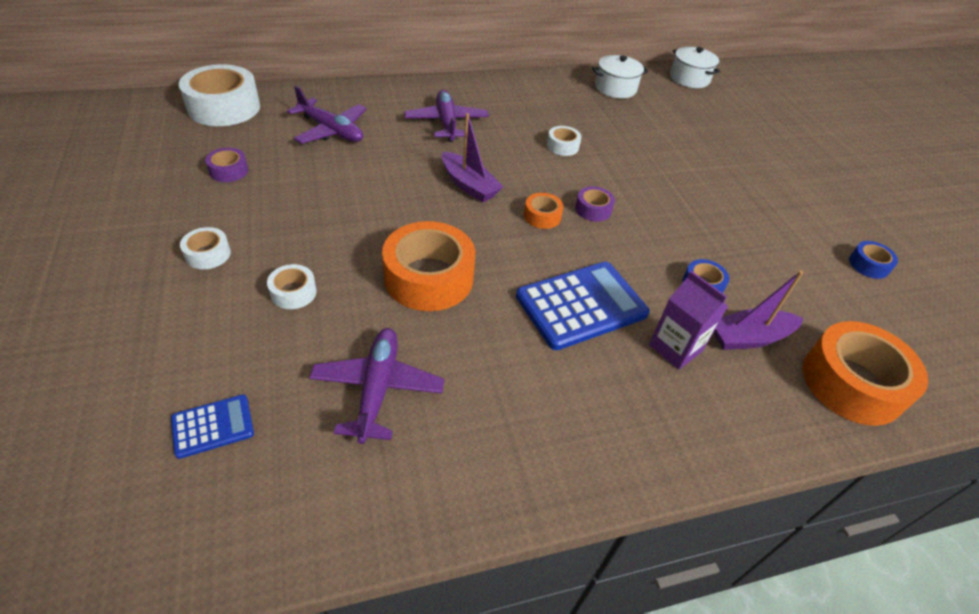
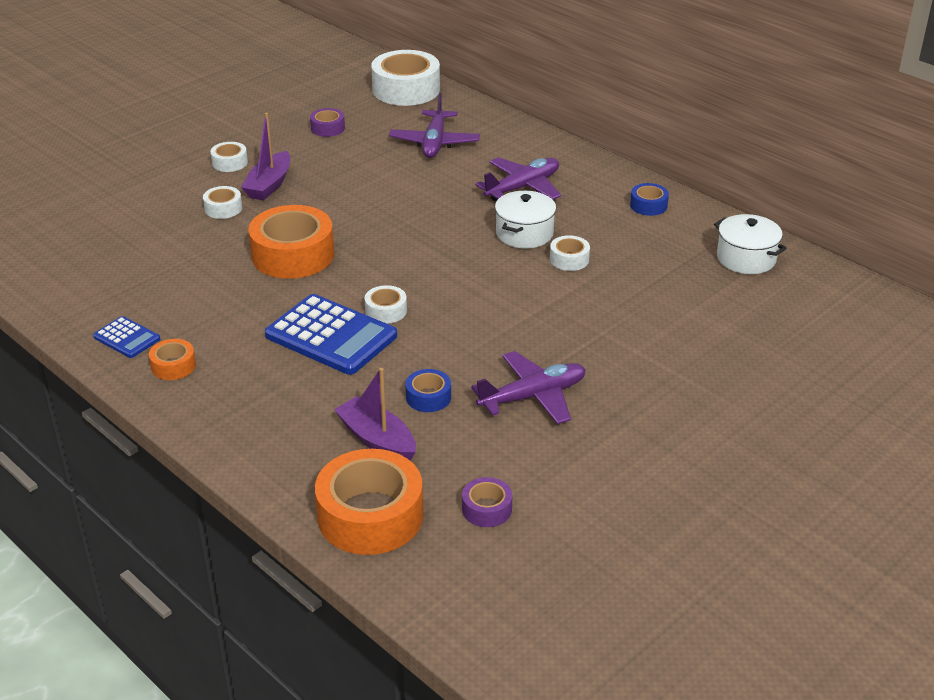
camera: 65 degrees right, 10 degrees down
blue calculator [171,394,254,459] -> blue calculator moved to [93,316,160,358]
purple plane [309,328,444,444] -> purple plane moved to [471,351,586,424]
purple boat [442,113,503,203] -> purple boat moved to [241,113,290,201]
orange tape [524,193,564,229] -> orange tape moved to [149,339,196,380]
purple tape [575,186,615,222] -> purple tape moved to [462,477,512,527]
purple carton [649,271,728,370] -> none
white pot [670,47,720,88] -> white pot moved to [495,191,556,248]
blue tape [849,241,898,279] -> blue tape moved to [630,183,669,216]
none -> white tape [365,285,407,324]

